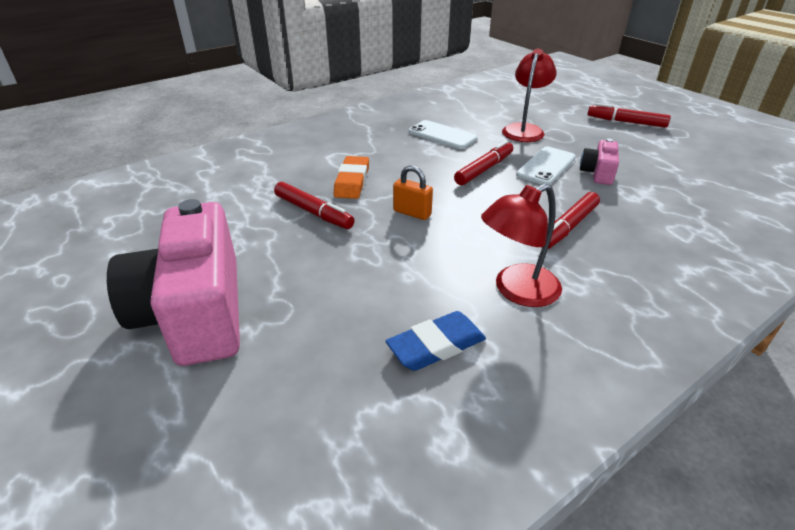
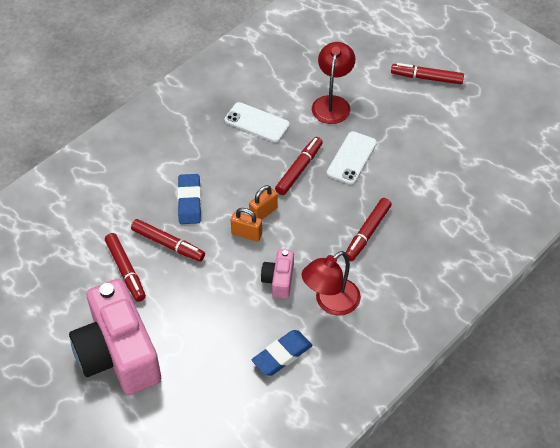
camera: 10 degrees left, 15 degrees up
orange eraser [334,156,369,199] -> blue eraser [177,174,201,224]
pink camera [580,139,619,185] -> pink camera moved to [261,249,294,299]
none -> red marker [105,233,146,302]
none -> orange padlock [249,185,277,219]

